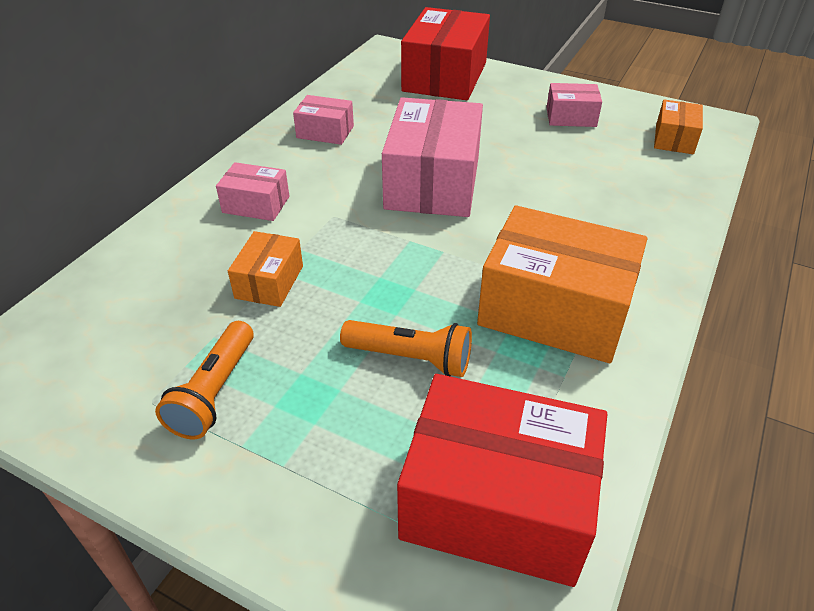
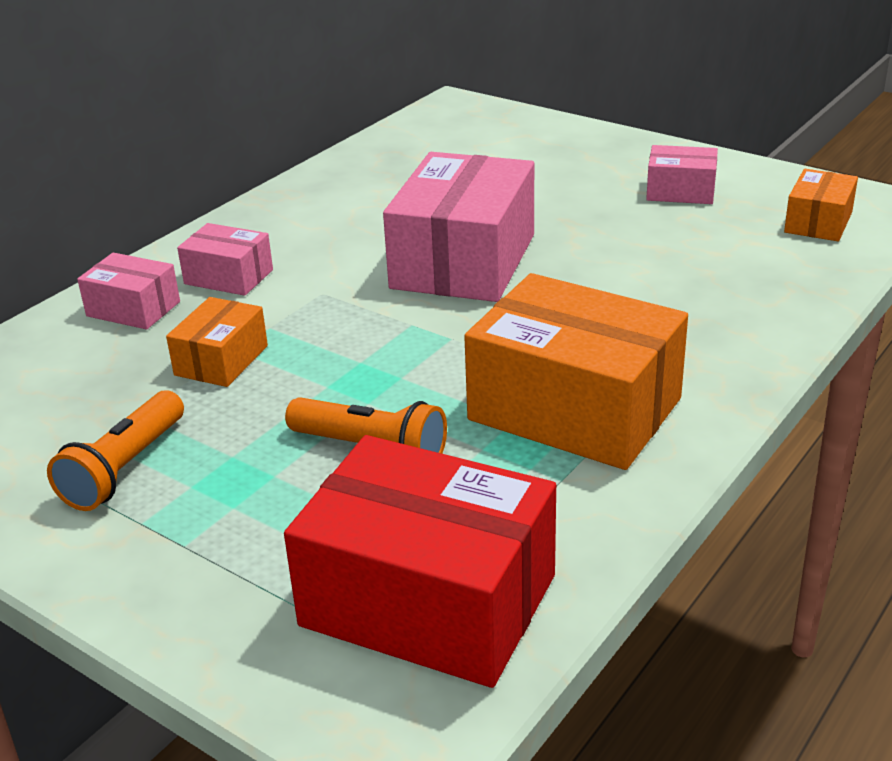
camera: 10 degrees right, 10 degrees down
pink box [293,95,354,145] -> pink box moved to [77,253,180,330]
red box [401,7,490,100] -> none

